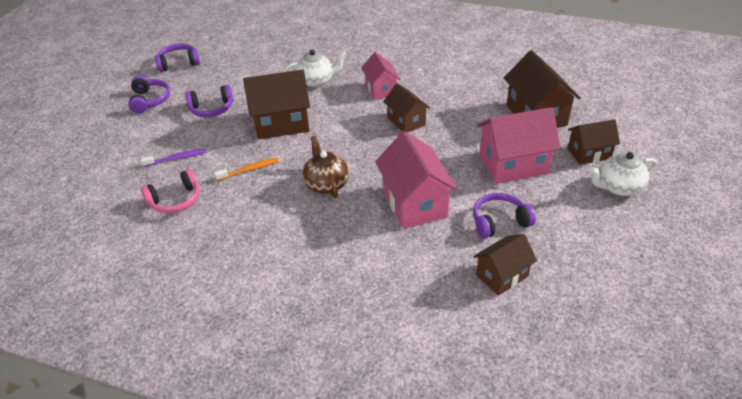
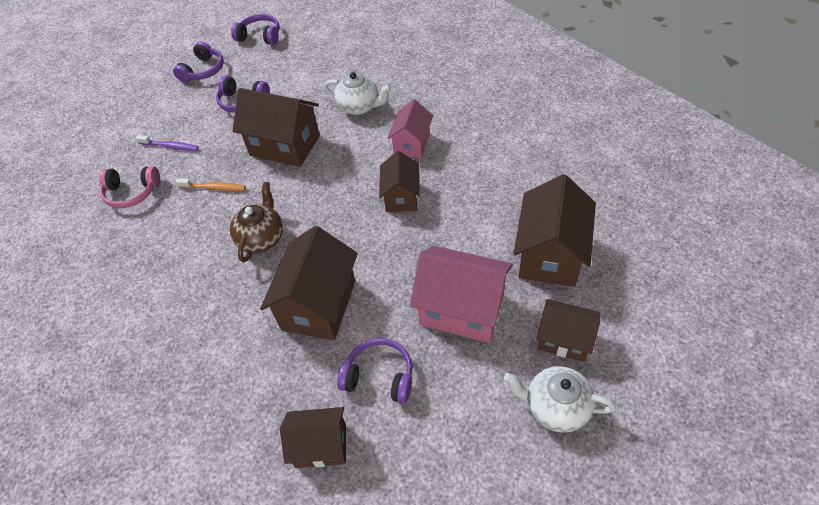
camera: 35 degrees right, 10 degrees up
pink house [375,131,458,229] -> brown house [260,226,358,340]

